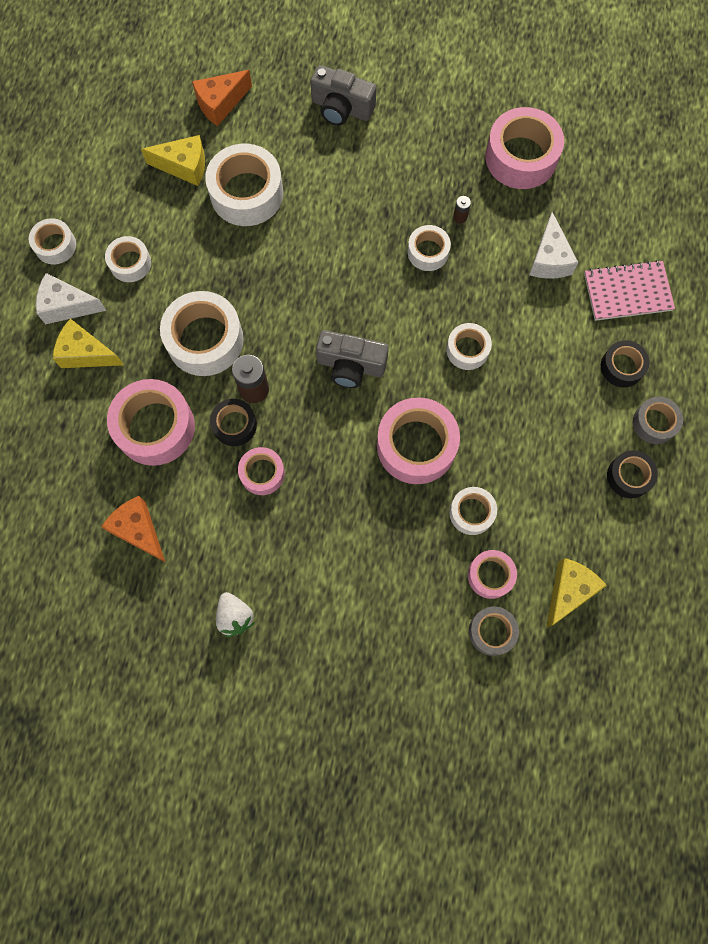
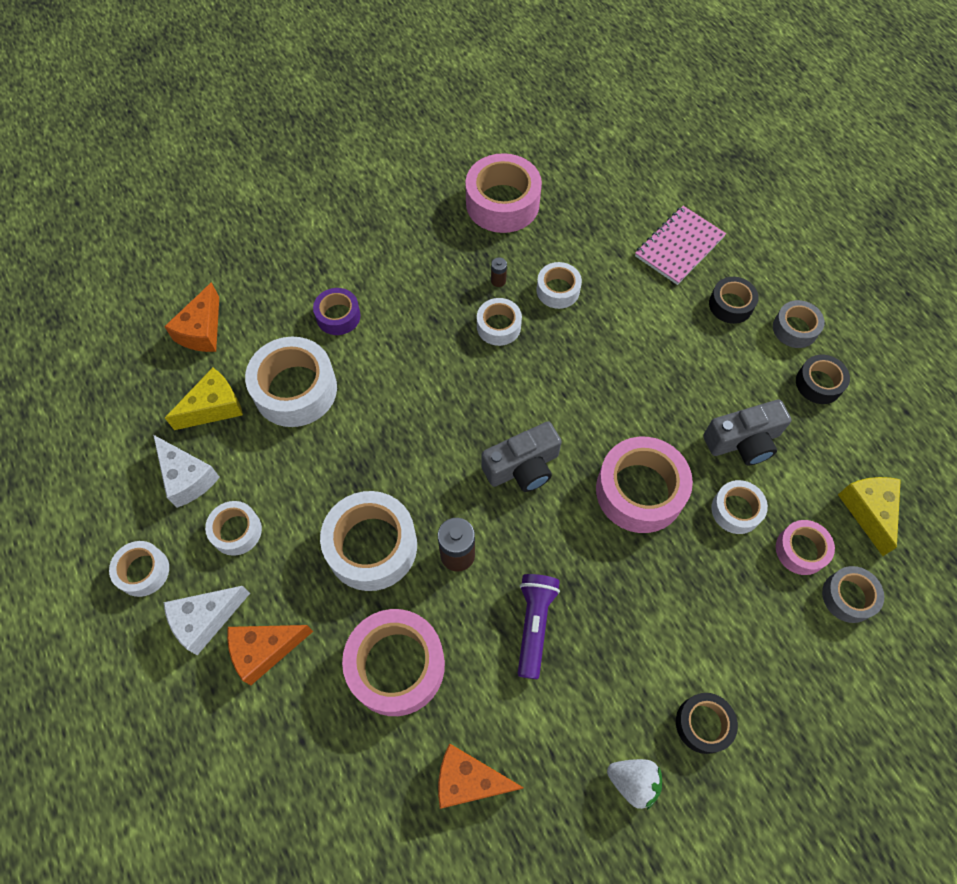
camera: 40 degrees left, 10 degrees down
yellow cheese [52,319,124,368] -> orange cheese [227,625,313,685]
black tape [210,399,257,446] -> black tape moved to [676,693,738,754]
pink tape [238,447,285,495] -> purple flashlight [518,574,560,679]
grey camera [311,65,376,126] -> grey camera moved to [703,400,792,465]
white tape [446,323,492,370] -> white tape moved to [536,262,582,309]
white cheese [529,212,578,279] -> white cheese moved to [153,435,220,508]
none -> purple tape [313,288,361,335]

